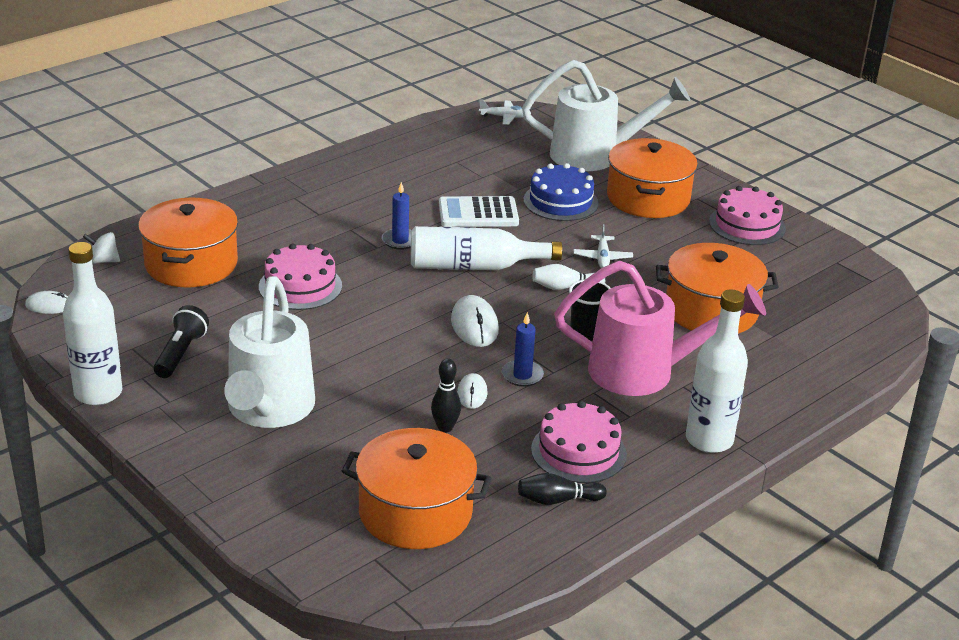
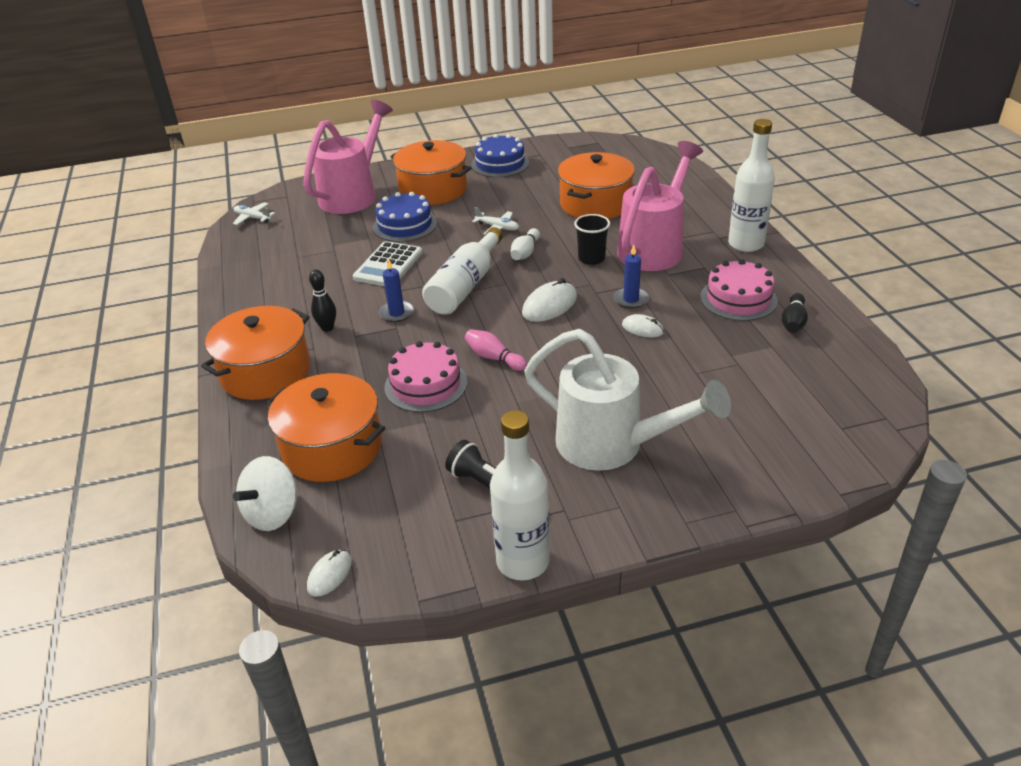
camera: 60 degrees left, 5 degrees up
white spinning top [83,232,120,264] -> white spinning top [233,456,297,531], size x1.64
orange pot [342,428,491,549] -> orange pot moved to [201,306,310,400]
black bowling pin [431,358,461,433] -> black bowling pin moved to [309,270,336,332]
white mouse [451,295,499,347] -> white mouse turned 60 degrees counterclockwise [522,278,577,322]
white plane [479,99,531,125] -> white plane turned 90 degrees counterclockwise [233,202,275,225]
white watering can [522,60,690,171] -> pink watering can [303,100,393,214]
pink cake [709,186,786,245] -> blue cake [471,134,529,177]
none -> pink bowling pin [465,329,527,371]

